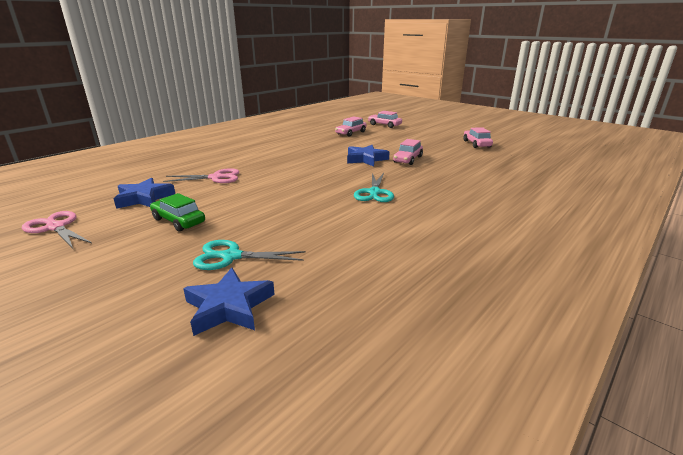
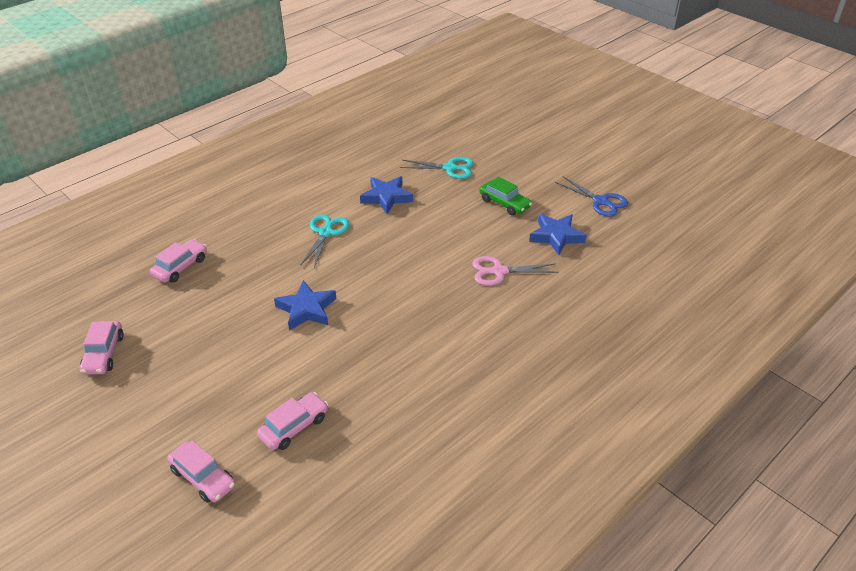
camera: 175 degrees left, 15 degrees up
pink scissors [22,211,92,248] -> blue scissors [555,176,628,217]
blue star [183,267,275,336] -> blue star moved to [360,176,413,214]
pink car [393,139,423,165] -> pink car moved to [150,239,207,283]

